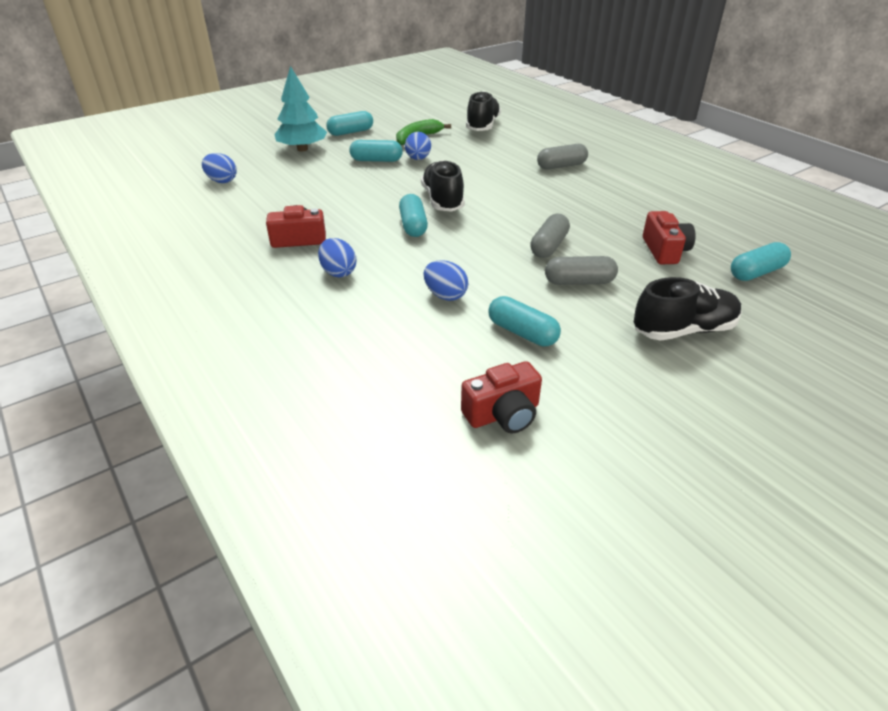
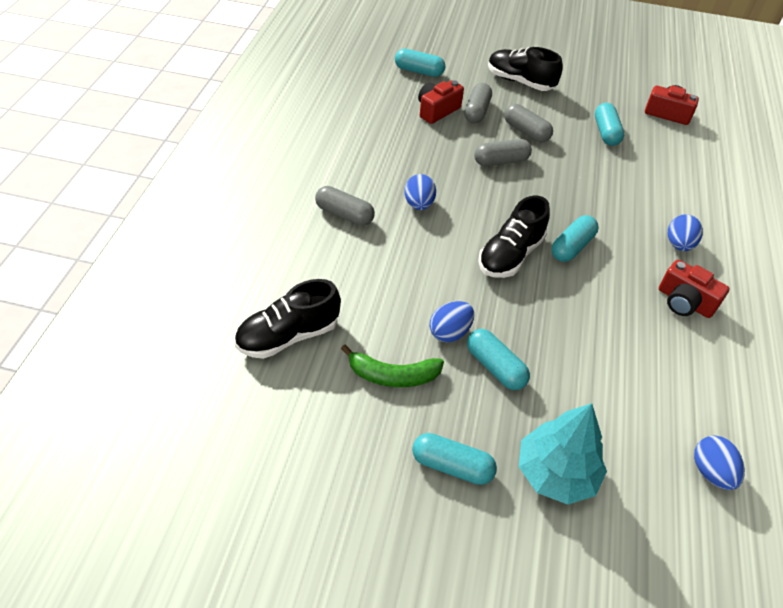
camera: 135 degrees left, 10 degrees up
blue egg [424,260,468,301] -> blue egg moved to [404,174,436,210]
none -> grey capsule [464,83,492,124]

